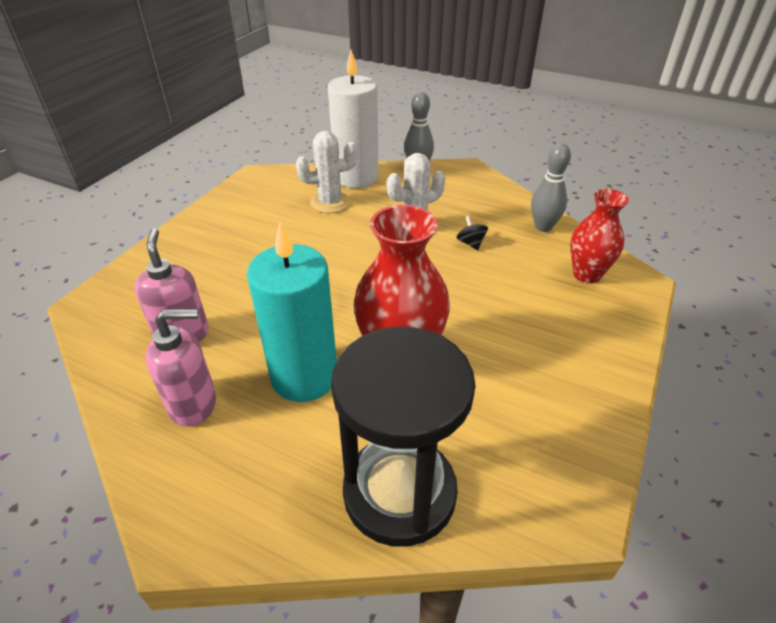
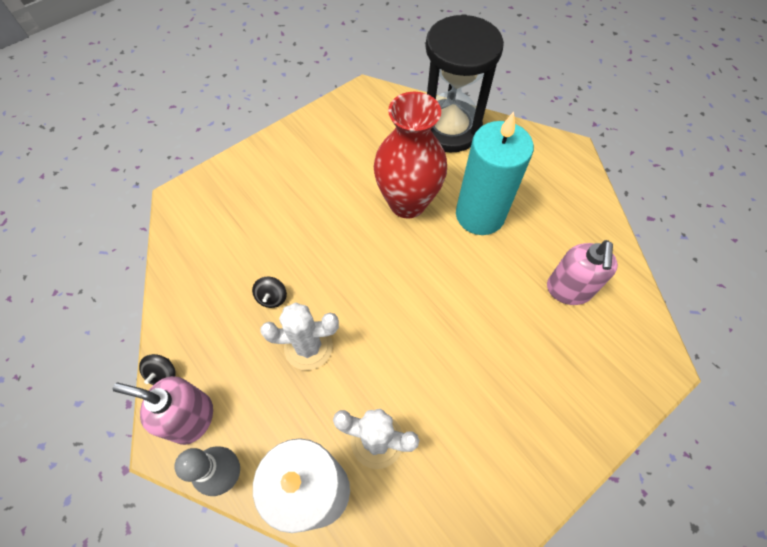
camera: 155 degrees left, 20 degrees up
pink soap dispenser [146,309,216,427] -> pink soap dispenser moved to [113,376,213,445]
grey bowling pin [531,143,571,232] -> none
red vase [571,189,629,283] -> none
none -> black spinning top [139,354,176,385]

